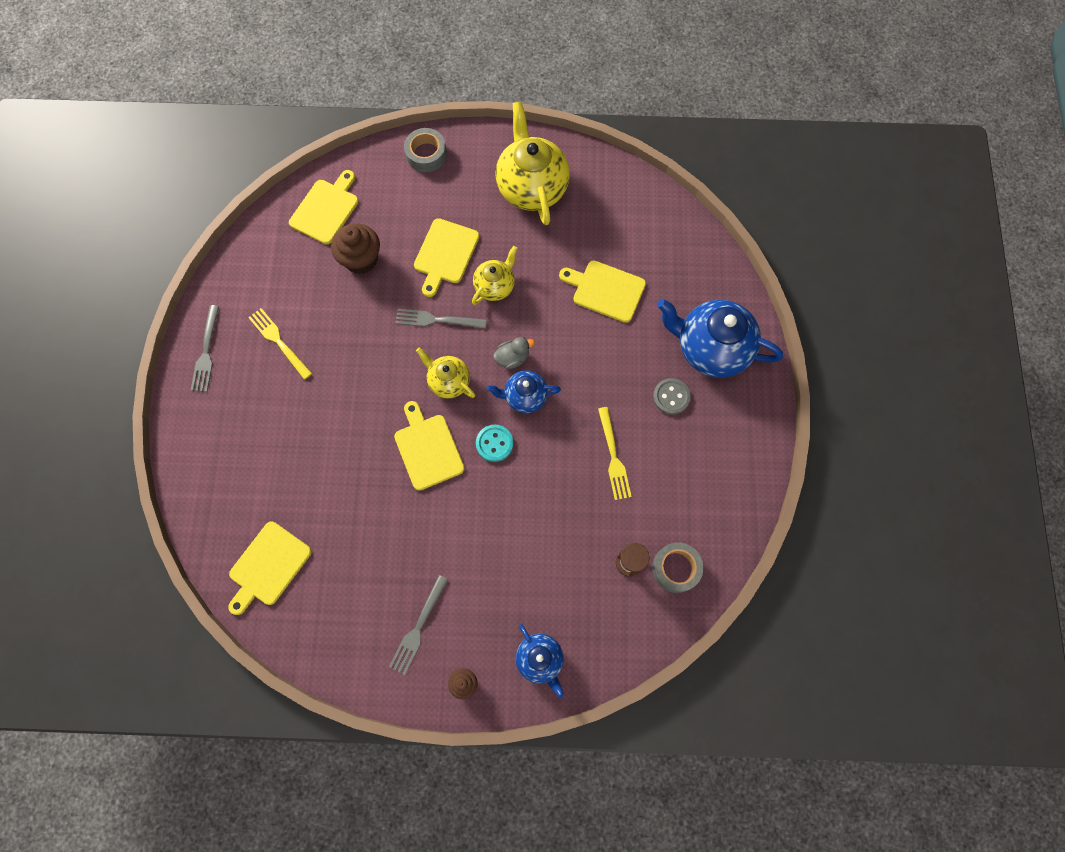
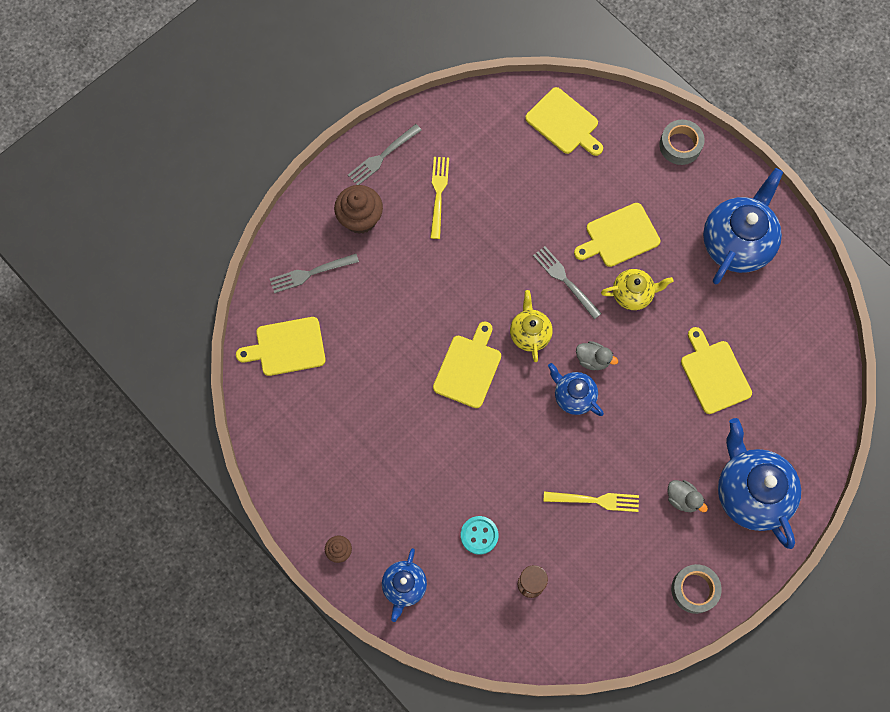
camera: 45 degrees right, 0 degrees up
yellow cutting board [289,170,359,244] -> yellow cutting board turned 60 degrees clockwise [525,87,603,156]
brown cupcake [331,223,380,274] -> brown cupcake moved to [334,185,383,234]
grey fork [389,575,449,675] -> grey fork moved to [270,254,359,293]
turquoise button [476,424,513,462] -> turquoise button moved to [461,516,499,555]
yellow teapot [495,101,570,225] -> blue teapot [703,168,783,284]
yellow fork [598,407,632,500] -> yellow fork turned 120 degrees counterclockwise [543,492,639,512]
grey tape [652,542,703,593] -> grey tape moved to [671,564,722,614]
grey button [653,378,691,415] -> grey duck [668,480,708,512]

